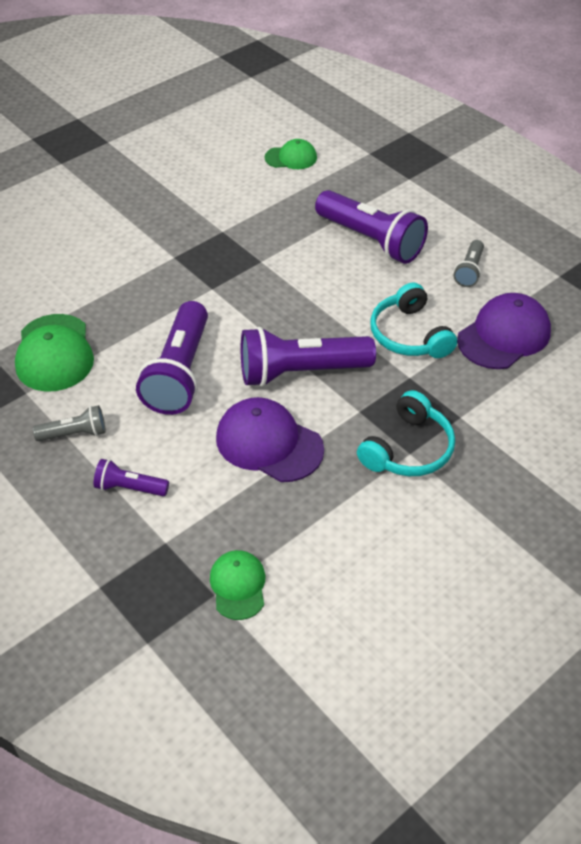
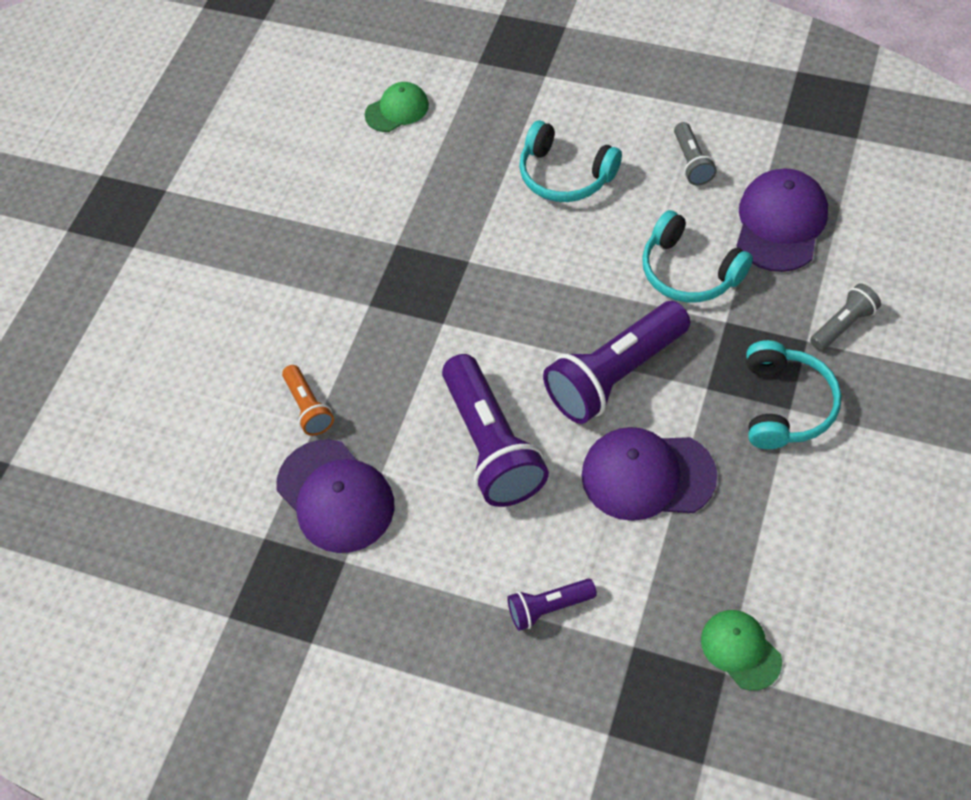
camera: 25 degrees left, 10 degrees up
green cap [15,314,94,392] -> purple cap [277,439,394,553]
grey flashlight [33,405,106,441] -> grey flashlight moved to [810,283,881,351]
purple flashlight [315,190,428,264] -> turquoise headphones [519,120,622,202]
none -> orange flashlight [282,365,334,436]

